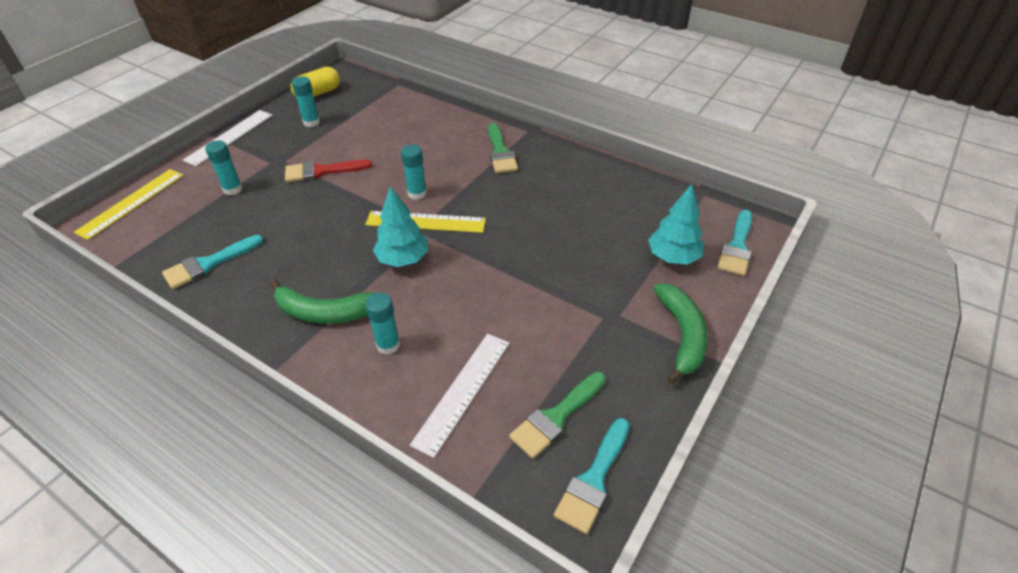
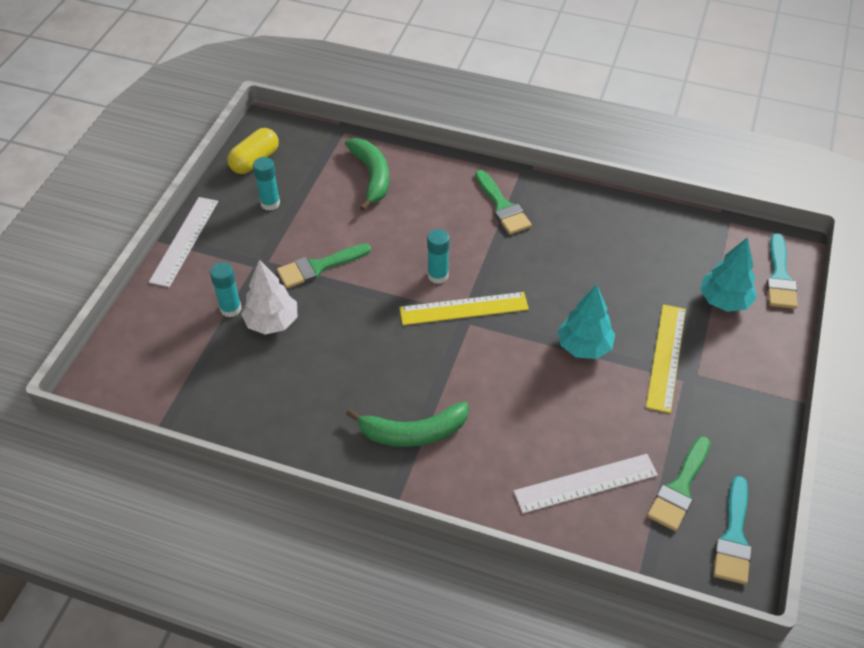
camera: 15 degrees left, 5 degrees up
yellow ruler [74,169,184,240] -> yellow ruler moved to [646,304,686,413]
turquoise brush [162,235,264,289] -> none
red brush [285,160,372,182] -> green brush [277,243,371,288]
turquoise glue stick [365,293,400,355] -> none
turquoise tree [373,186,428,267] -> turquoise tree moved to [558,284,615,359]
white ruler [410,334,510,458] -> white ruler turned 60 degrees clockwise [514,454,658,513]
green banana [653,284,708,384] -> green banana moved to [345,138,389,211]
none -> white tree [241,259,297,335]

